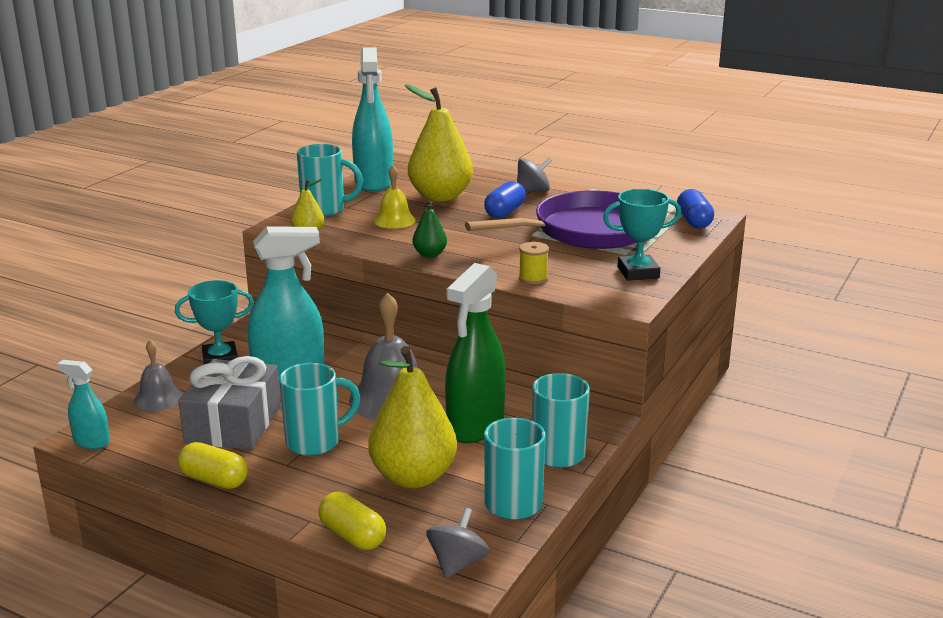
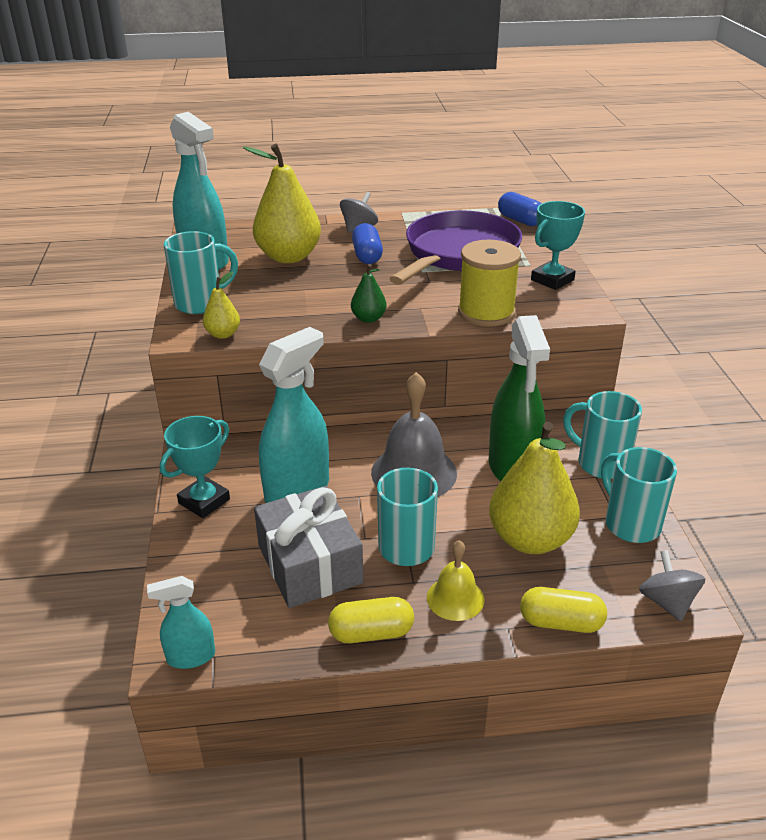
camera: 35 degrees left, 10 degrees up
grey bell [134,340,183,411] -> none
yellow bell [374,165,416,229] -> yellow bell moved to [427,540,484,621]
yellow spool [519,242,549,284] -> yellow spool [458,240,521,327], size x2.01

